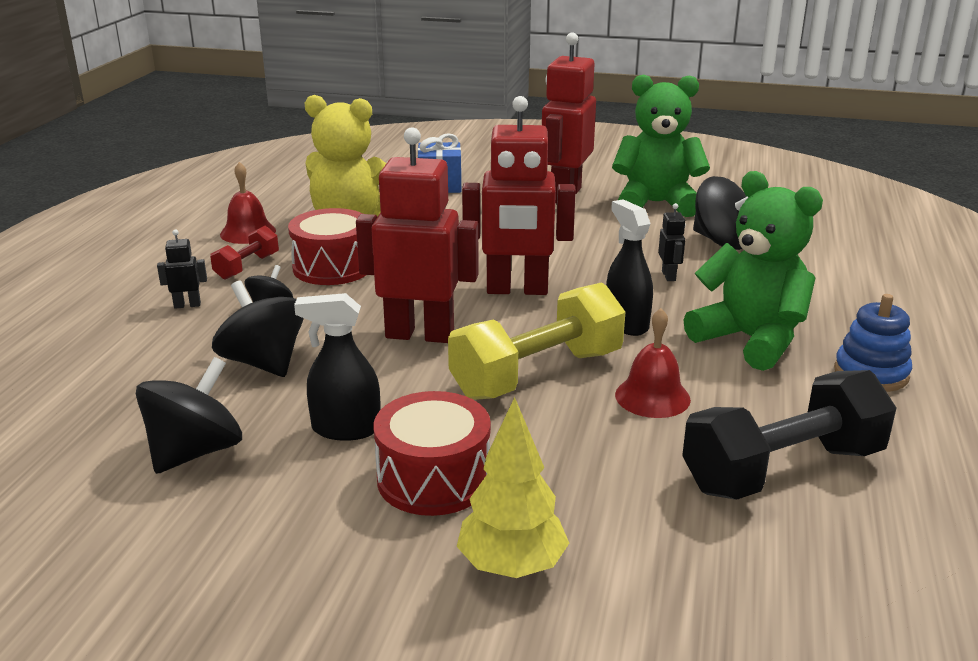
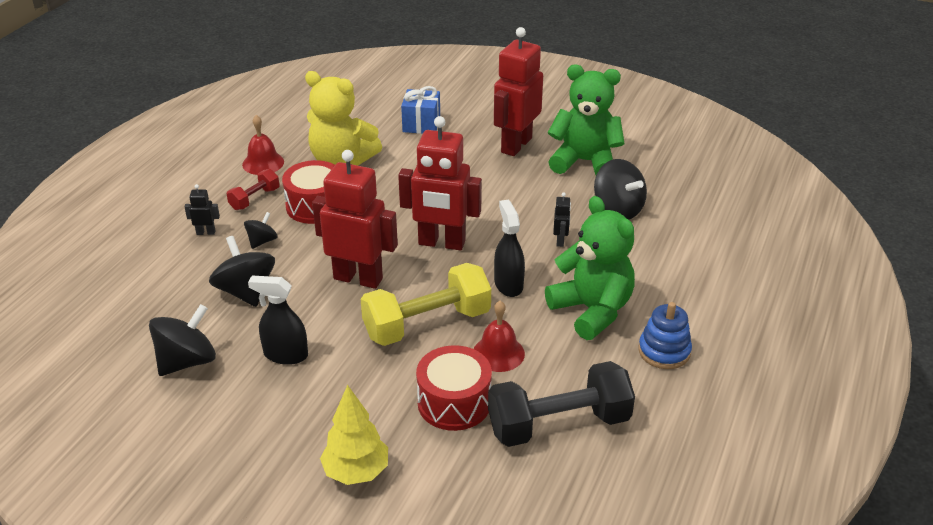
camera: 10 degrees right, 10 degrees up
red drum [373,391,491,516] -> red drum moved to [416,345,492,431]

